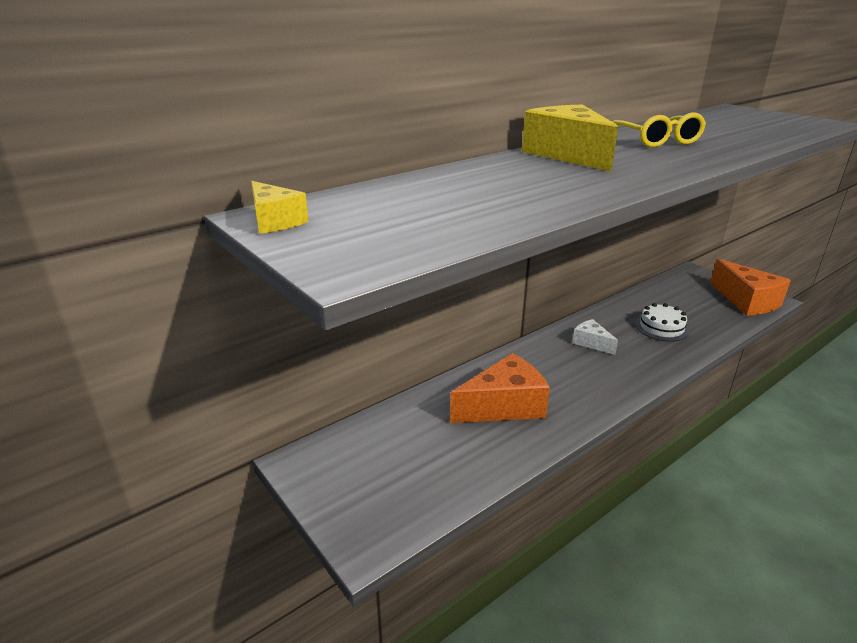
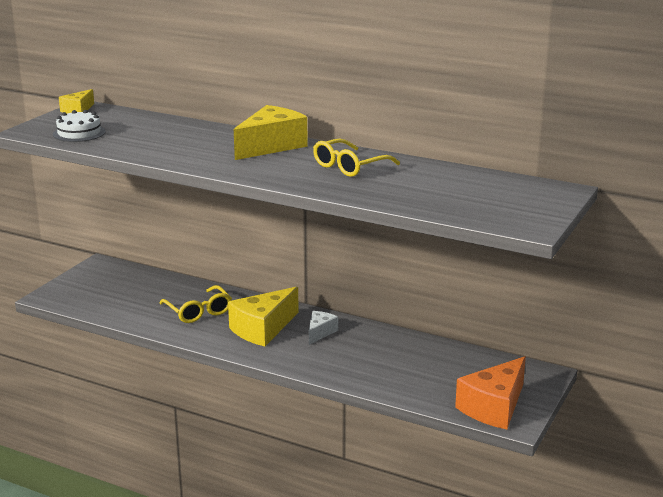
camera: 65 degrees right, 5 degrees down
orange cheese [450,353,550,423] -> yellow glasses [159,285,232,323]
white cake [635,303,689,342] -> white cake moved to [53,110,106,142]
none -> yellow cheese [228,287,299,347]

